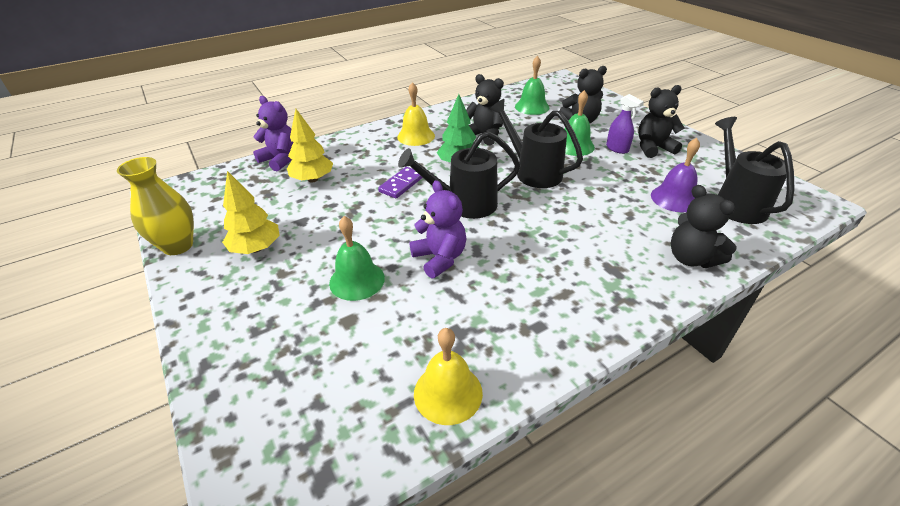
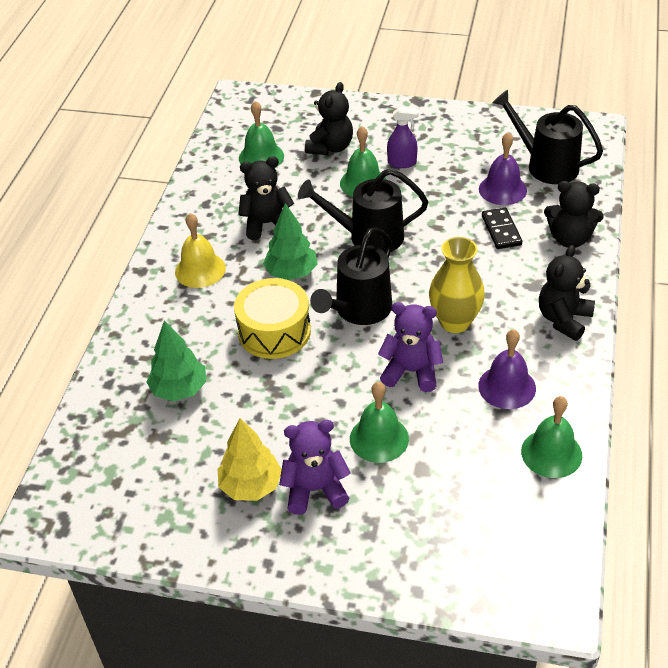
camera: 45 degrees left, 5 degrees up
yellow vase [117,157,194,255] -> yellow vase moved to [429,237,485,333]
purple teddy bear [253,96,293,172] -> purple teddy bear moved to [279,420,351,515]
yellow tree [287,109,333,182] -> green tree [146,320,206,401]
purple domino [378,167,423,199] -> yellow drum [234,278,311,359]
yellow bell [414,328,483,425] -> green bell [521,396,582,478]
black teddy bear [638,85,685,158] -> black teddy bear moved to [539,245,595,341]
none -> purple bell [478,329,536,409]
none -> black domino [482,208,522,249]

